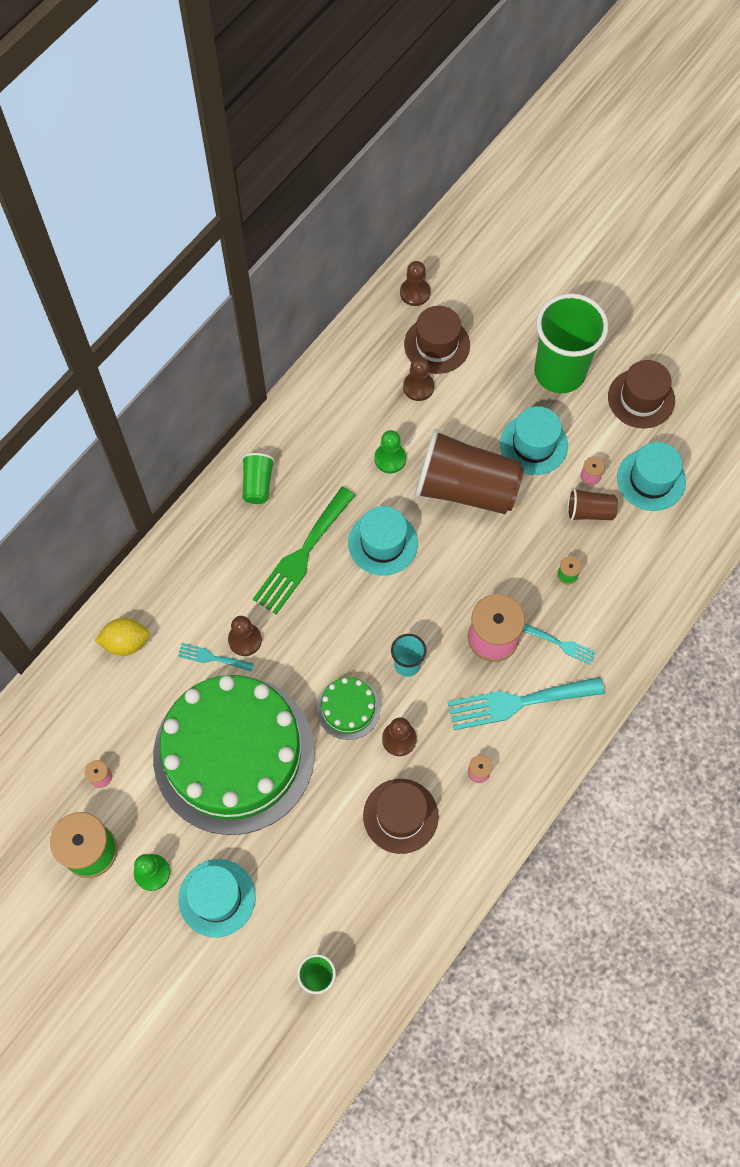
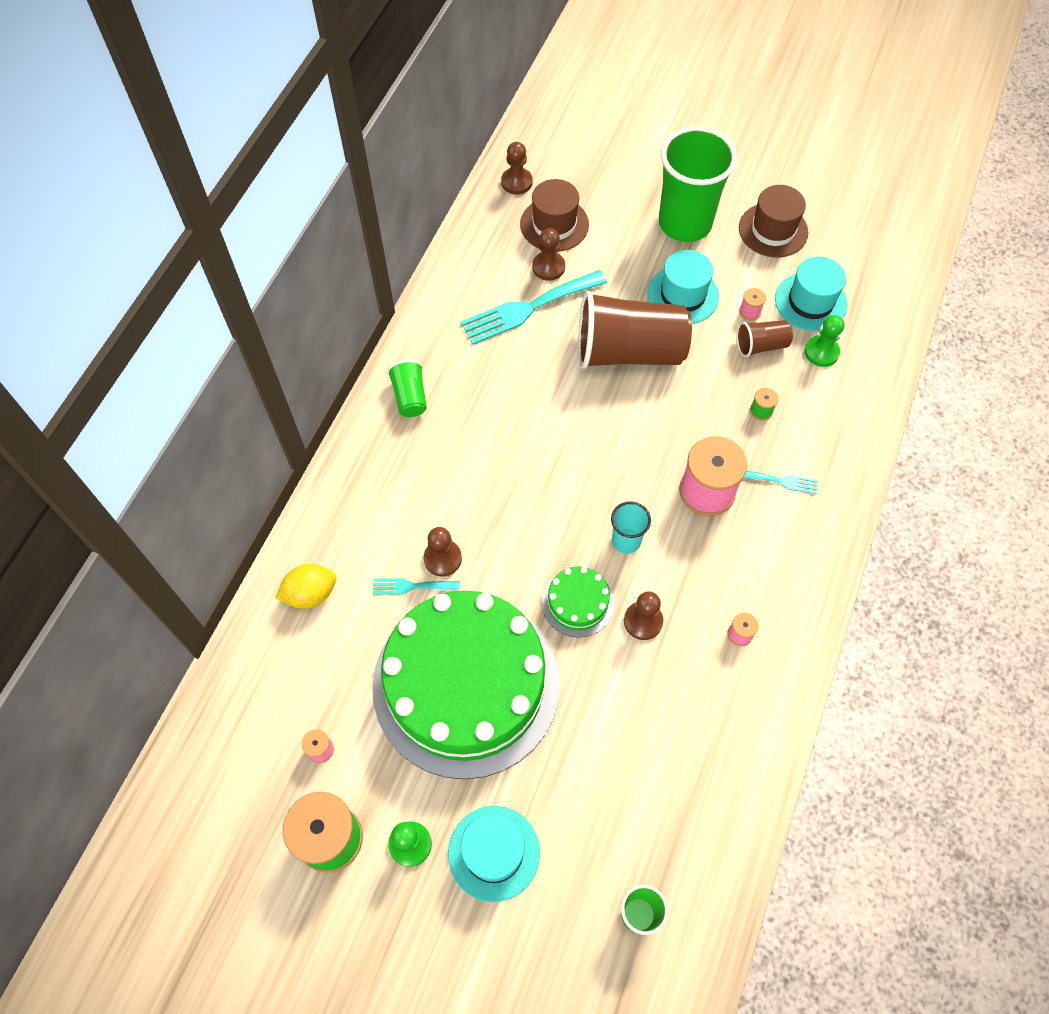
camera: 15 degrees left, 5 degrees down
green fork [253,487,356,615] -> none
turquoise hat [348,506,418,576] -> none
brown hat [363,779,439,854] -> none
green pawn [374,430,406,473] -> green pawn moved to [804,315,844,367]
turquoise fork [448,677,604,730] -> turquoise fork moved to [460,270,607,345]

